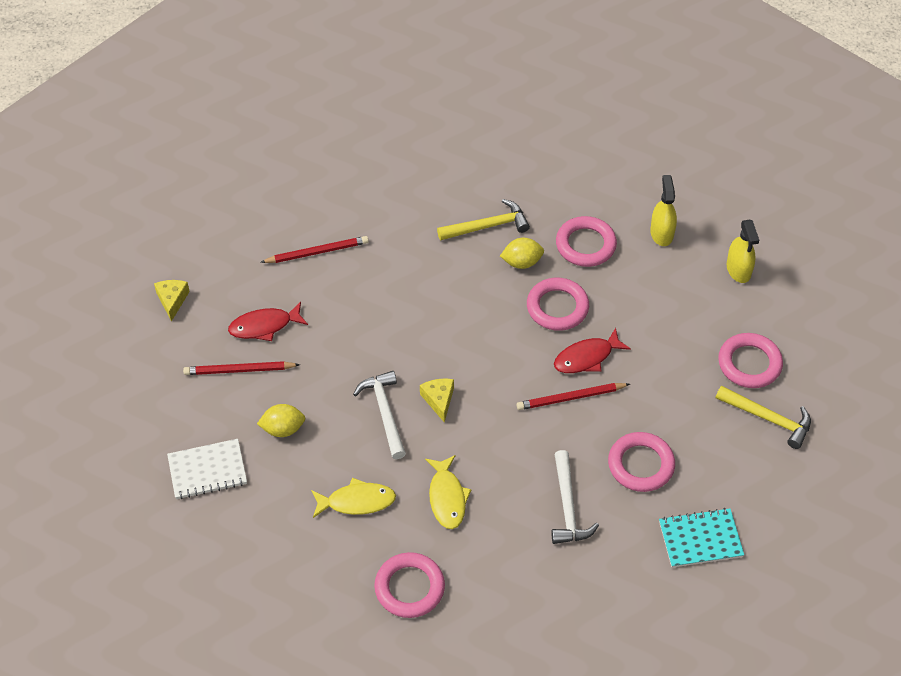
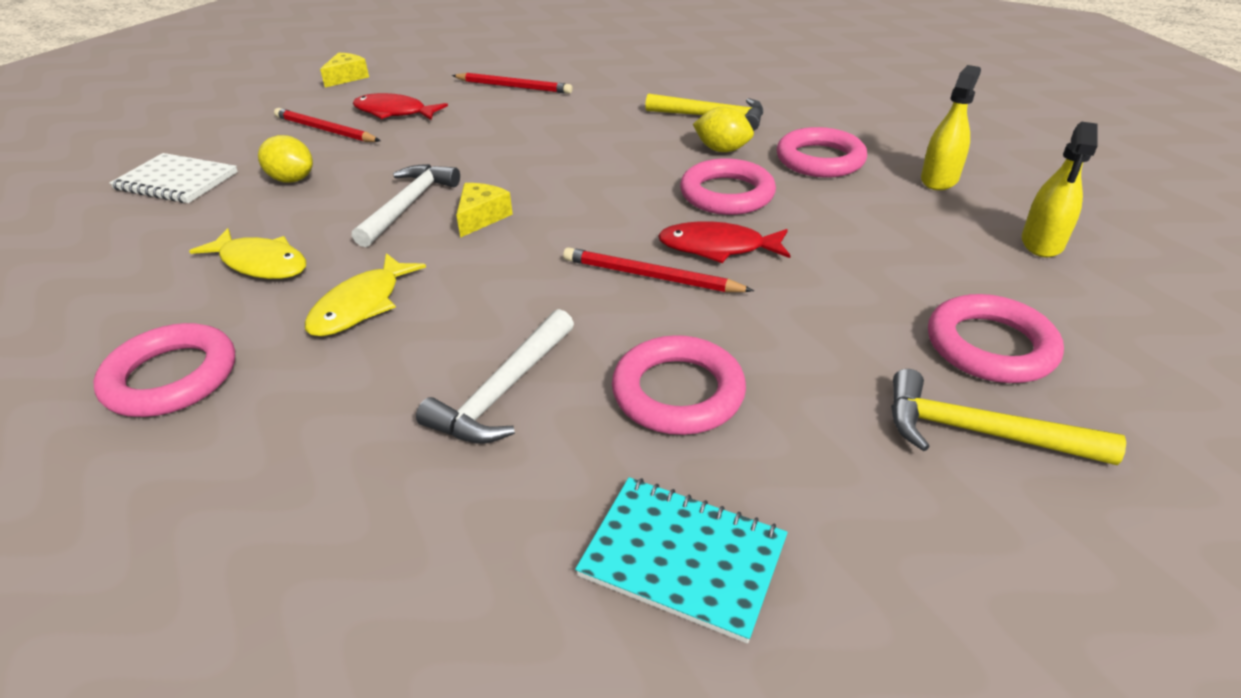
camera: 35 degrees right, 15 degrees down
yellow hammer [716,386,811,449] -> yellow hammer turned 135 degrees clockwise [891,369,1126,465]

